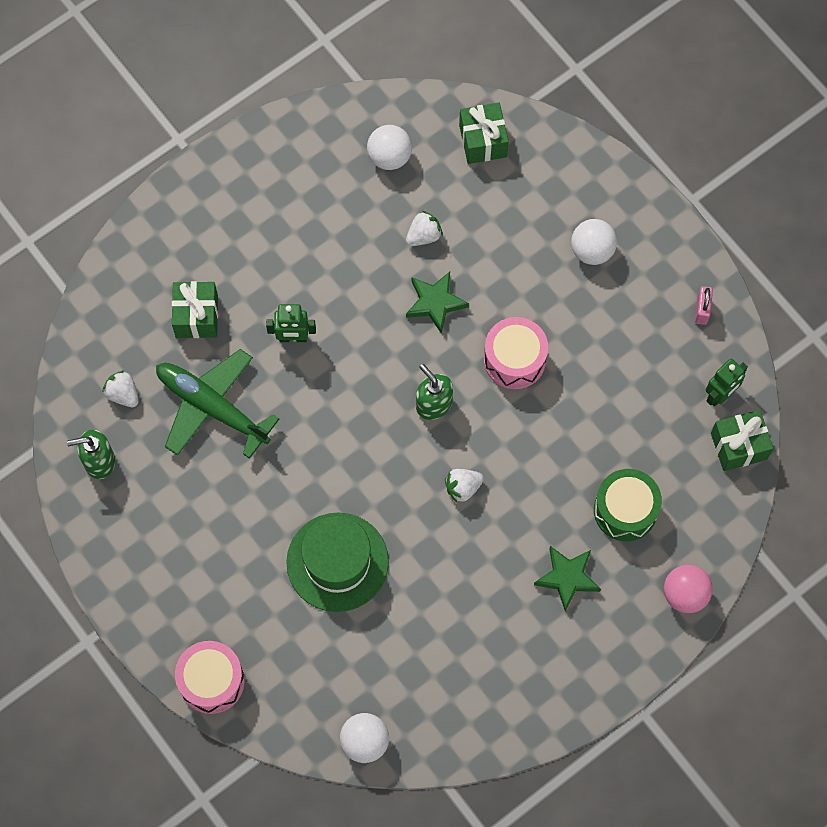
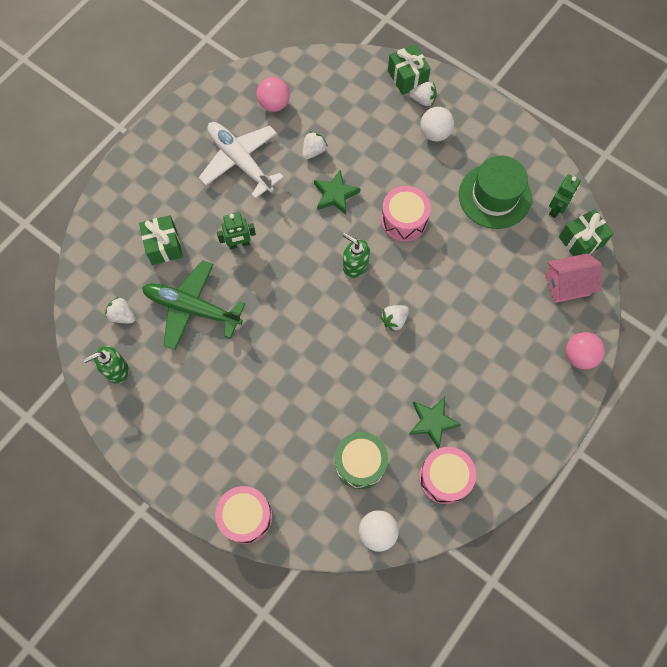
camera: 15 degrees left, 0 degrees up
green hat [286,513,389,612] -> green hat moved to [459,156,532,229]
white ball [367,125,412,170] -> pink ball [256,77,290,112]
green gift [459,103,509,164] -> green gift moved to [388,44,431,95]
green star [534,546,601,611] -> green star moved to [409,397,461,449]
green drum [594,469,662,541] -> green drum moved to [335,432,388,489]
pink padlock [695,286,713,325] -> none
none -> white plane [199,122,284,199]
none -> white strawberry [409,82,437,106]
none -> pink drum [419,447,476,504]
none -> pink house [545,253,602,303]

